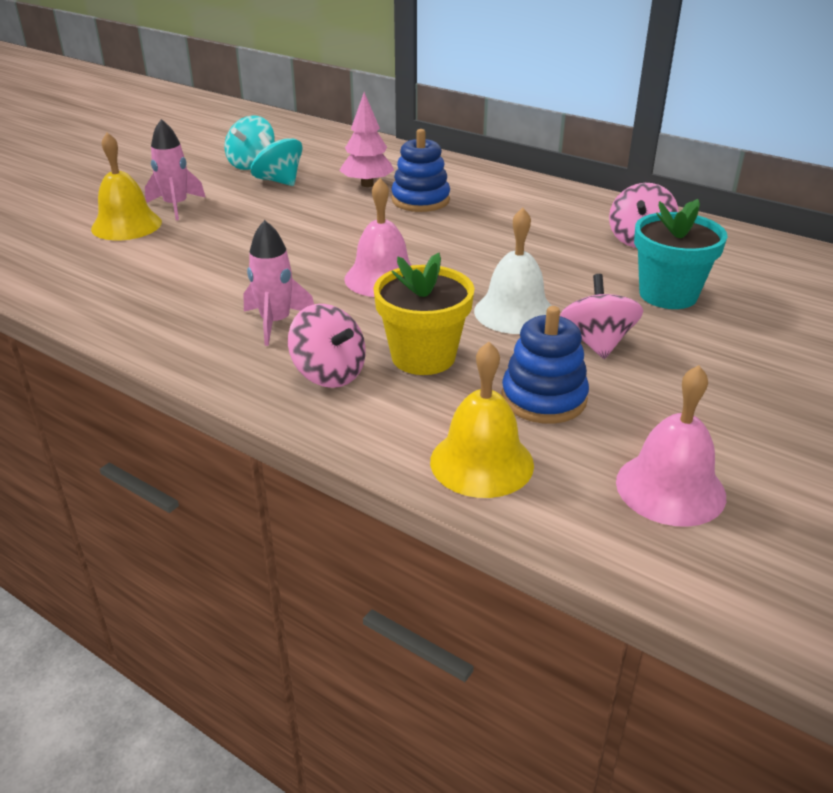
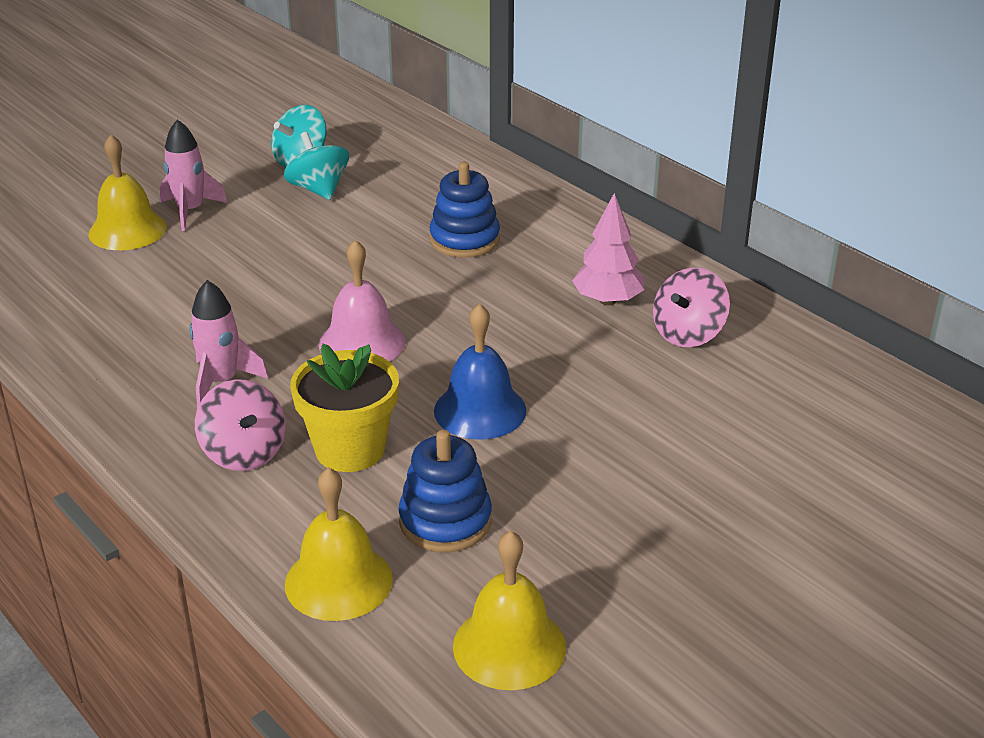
camera: 15 degrees right, 0 degrees up
pink tree [339,92,394,187] -> pink tree moved to [572,193,644,305]
white bell [474,208,551,334] -> blue bell [434,303,527,440]
pink spinning top [560,274,643,359] -> none
pink bell [616,365,726,527] -> yellow bell [453,530,566,690]
turquoise flower pot [634,199,727,309] -> none

